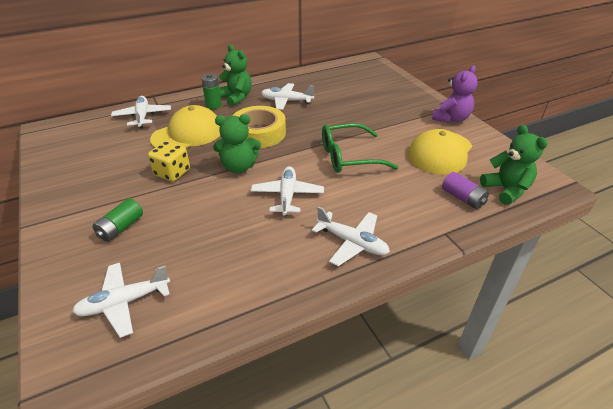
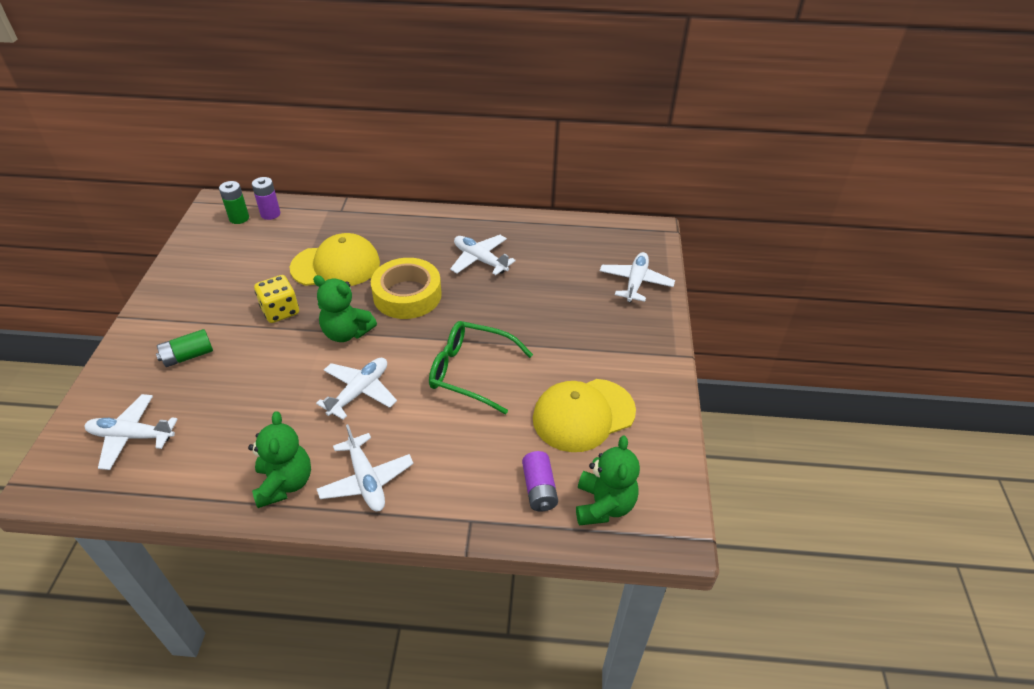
camera: 30 degrees right, 5 degrees up
white plane [111,96,171,129] -> white plane moved to [600,252,675,302]
green battery [201,73,222,109] -> green battery moved to [219,181,249,224]
green teddy bear [219,45,252,106] -> green teddy bear moved to [248,411,311,508]
purple teddy bear [432,65,478,123] -> none
none -> purple battery [252,177,280,220]

